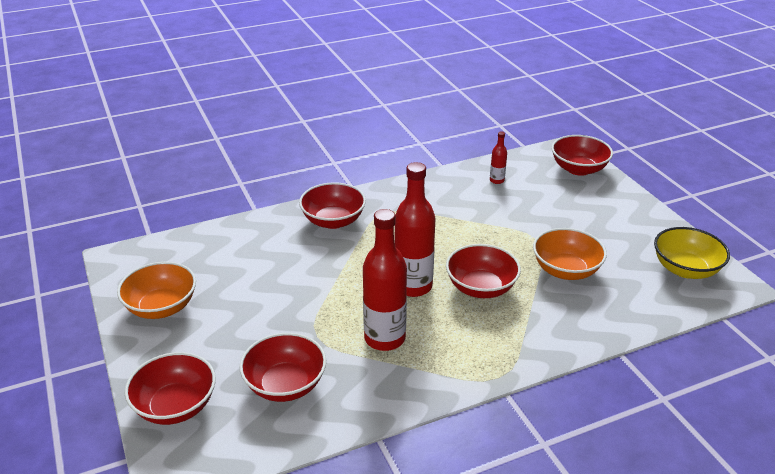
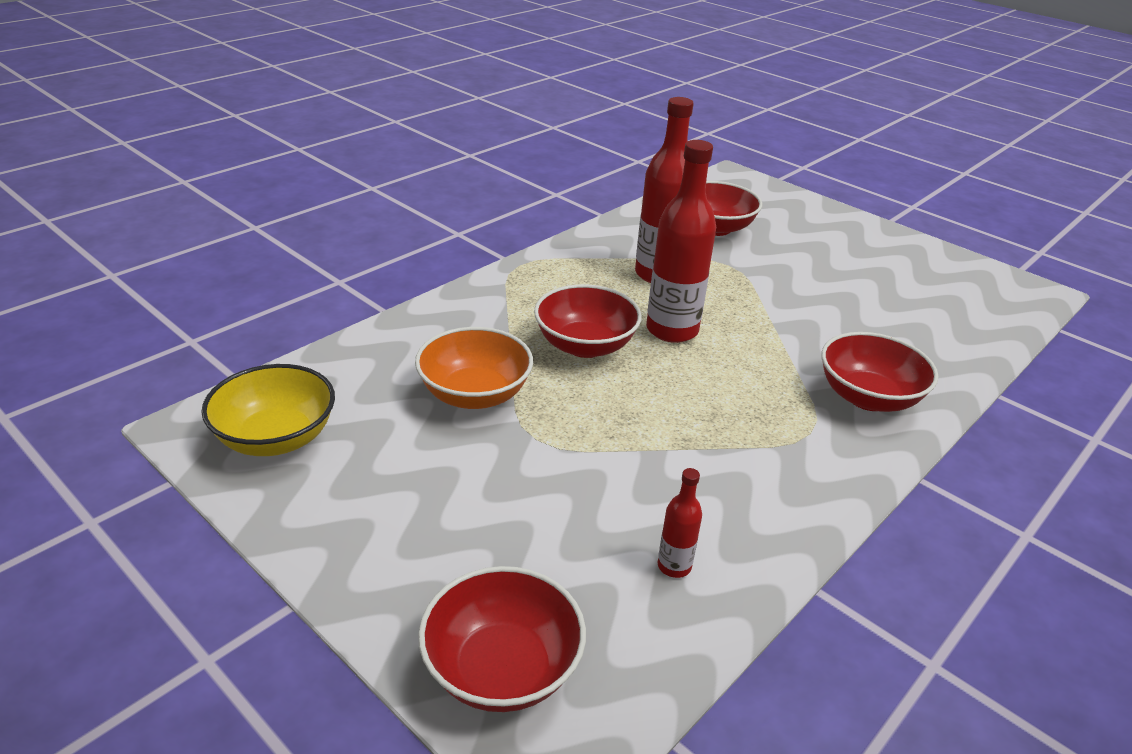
camera: 155 degrees right, 0 degrees up
orange bowl [117,262,196,319] -> none
red bowl [125,352,216,425] -> none

